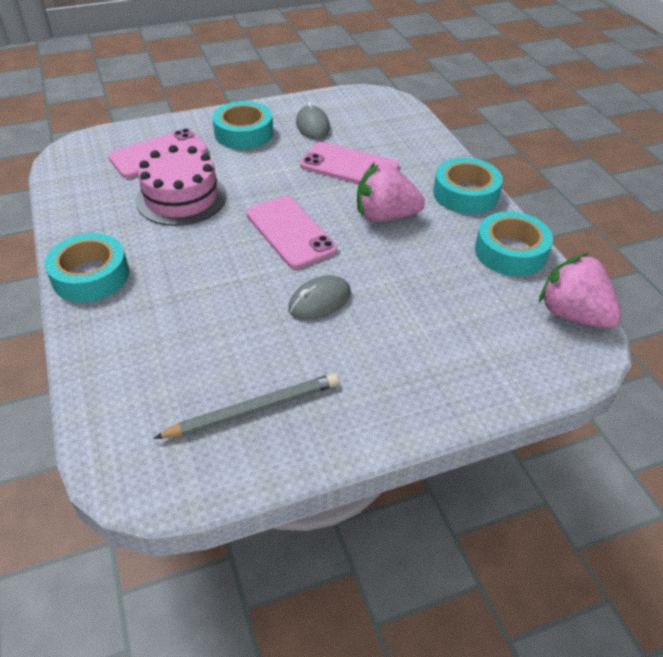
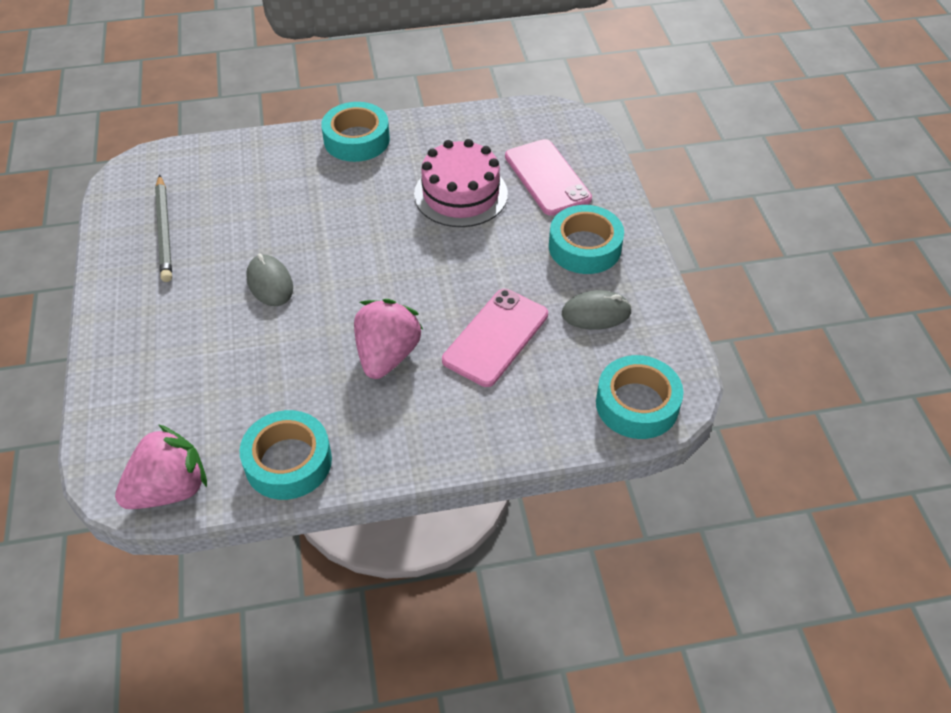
camera: 100 degrees right, 5 degrees up
pink phone [246,196,337,269] -> none
turquoise tape [433,158,503,214] -> turquoise tape moved to [596,355,683,439]

